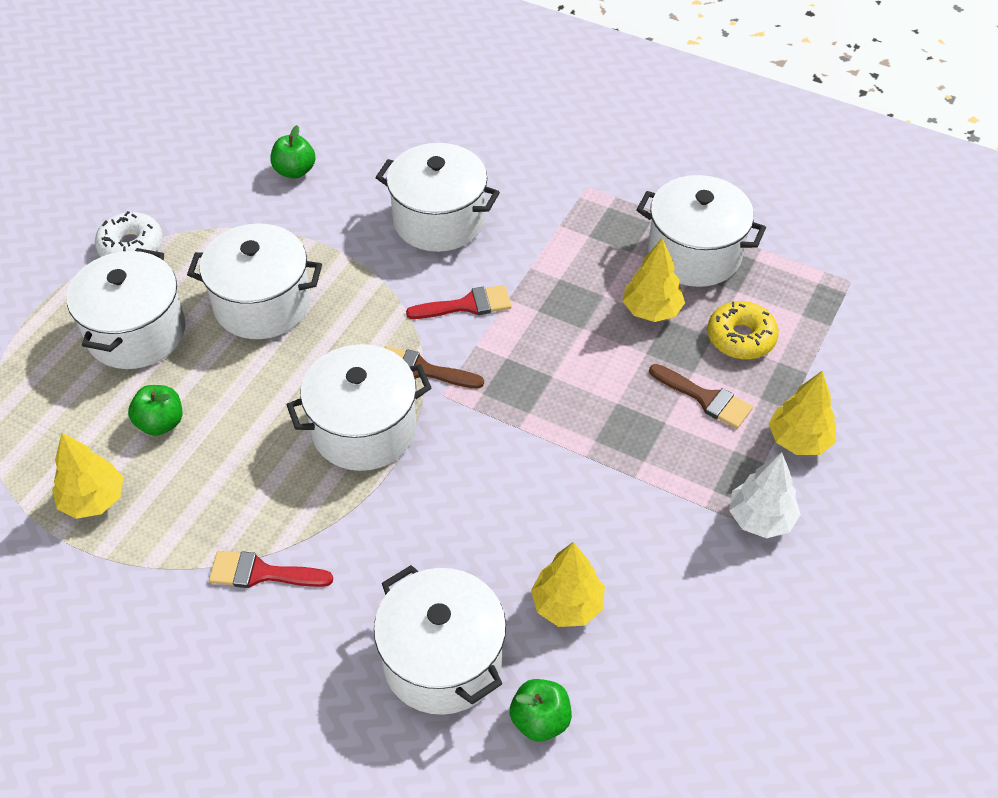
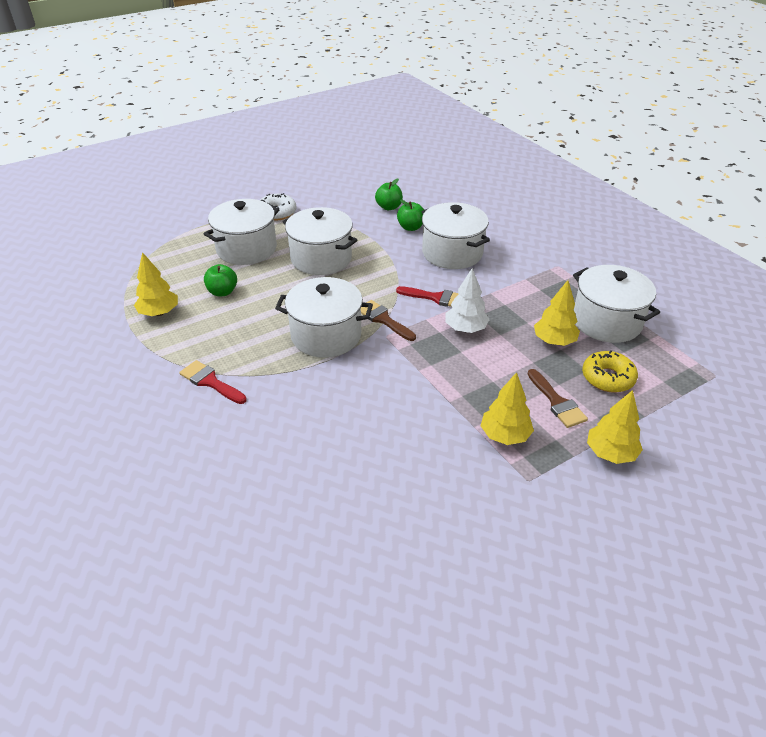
camera: 30 degrees right, 10 degrees down
white pot [374,565,506,715] -> none
green apple [510,679,572,742] -> green apple moved to [397,199,424,231]
yellow tree [531,542,605,627] -> yellow tree moved to [481,372,534,445]
white tree [729,452,801,538] -> white tree moved to [446,268,490,333]

